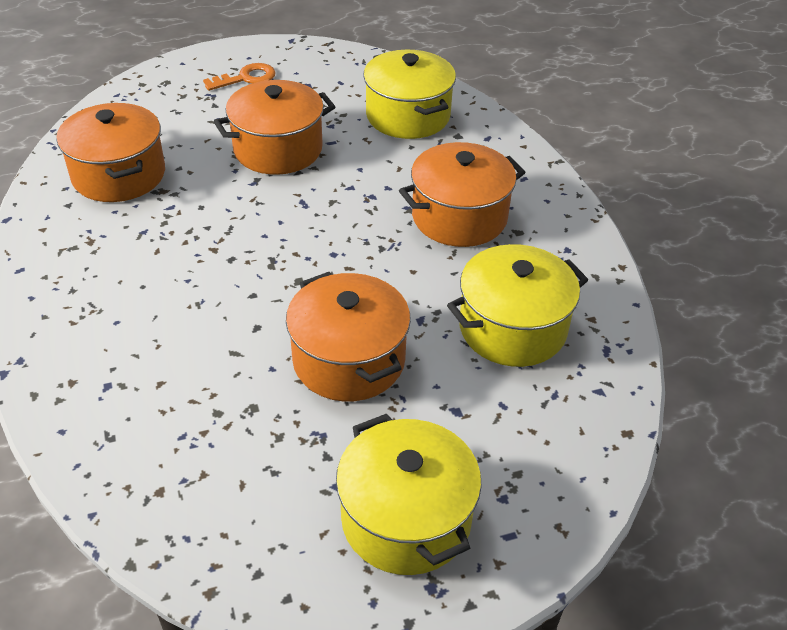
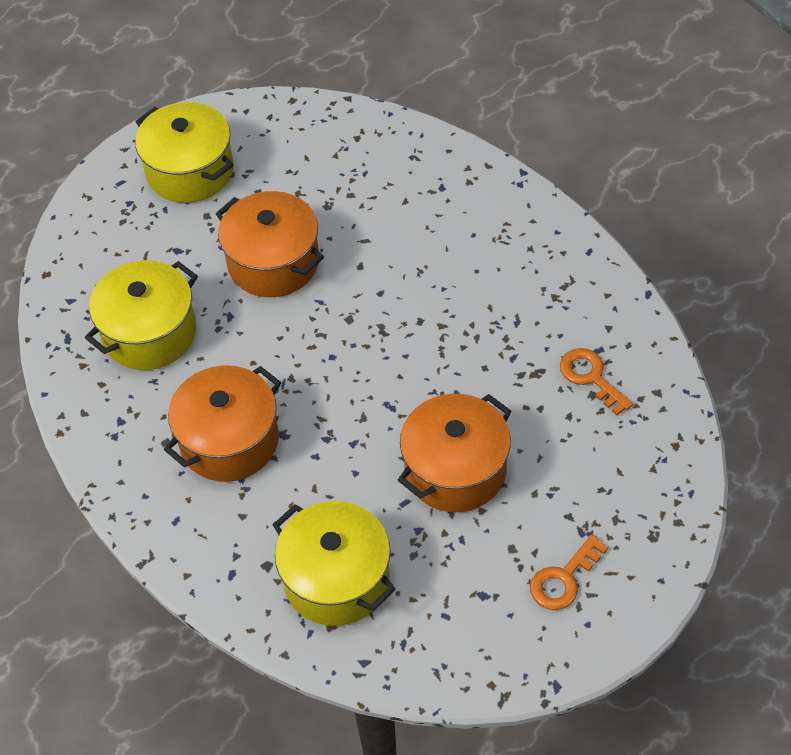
camera: 165 degrees right, 10 degrees up
orange pot [56,103,165,202] -> orange key [560,348,633,415]

